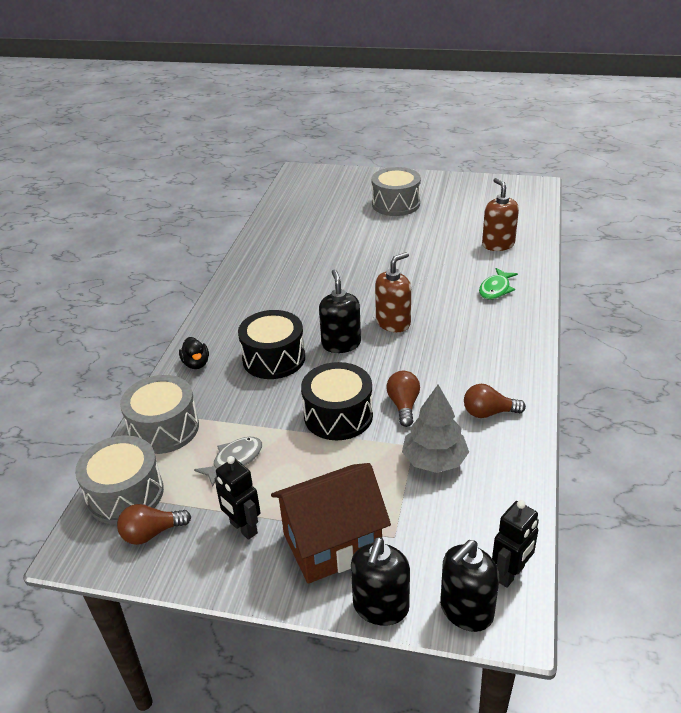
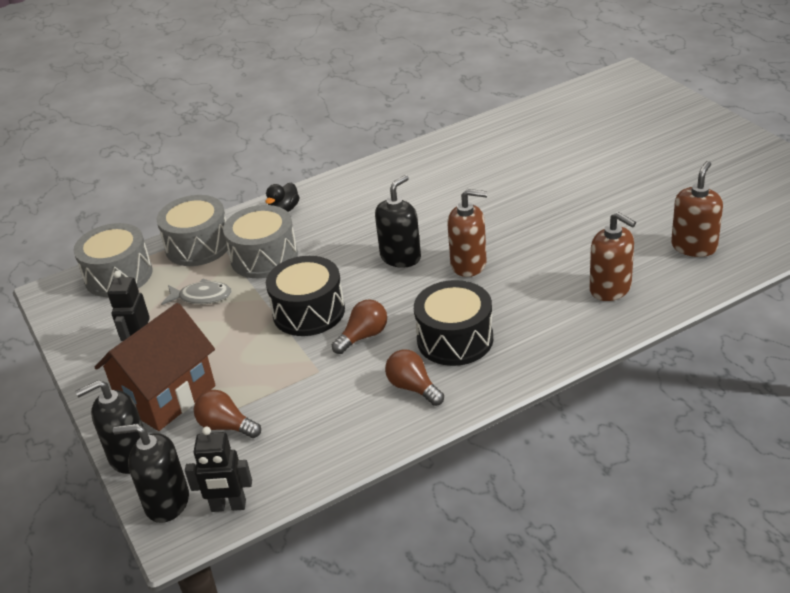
camera: 50 degrees right, 0 degrees up
brown light bulb [117,504,191,545] -> brown light bulb moved to [194,390,261,438]
black drum [238,310,305,379] -> black drum moved to [414,280,493,366]
brown house [271,463,391,584] -> brown house turned 75 degrees counterclockwise [95,303,216,431]
grey drum [371,167,421,216] -> grey drum moved to [223,205,298,278]
grey tree [402,385,469,473] -> none
green fish [479,268,518,300] -> brown soap dispenser [590,212,636,301]

